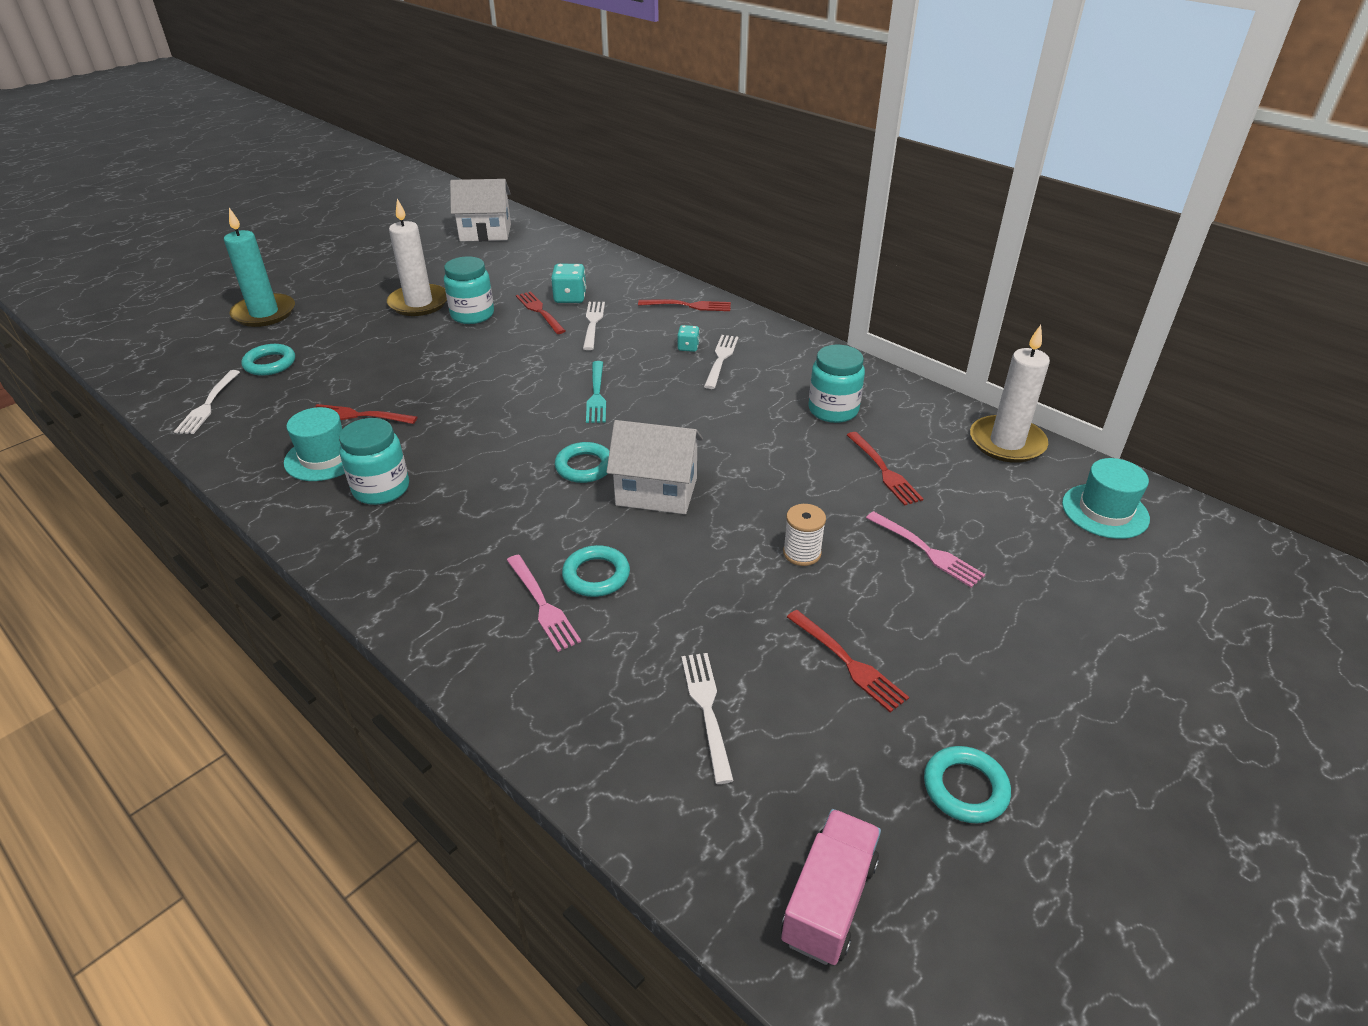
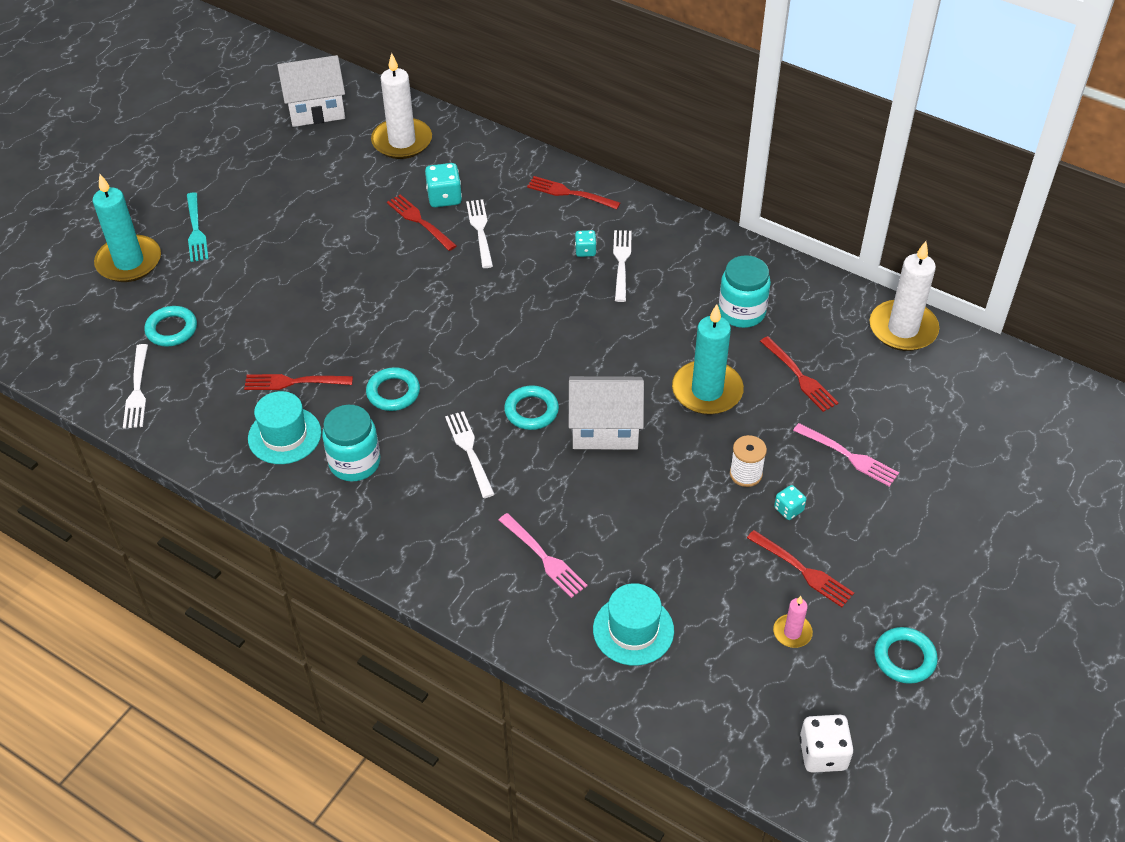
camera: 10 degrees left, 10 degrees up
white candle [387,199,447,316] -> white candle moved to [371,53,432,159]
turquoise jar [444,256,494,324] -> none
turquoise ring [562,545,630,597] -> turquoise ring moved to [366,367,420,411]
turquoise fork [586,361,606,423] -> turquoise fork moved to [187,192,209,262]
red fork [638,299,731,311] -> red fork turned 150 degrees counterclockwise [527,176,620,209]
white fork [681,653,734,784] -> white fork moved to [445,411,495,498]
pink truck [781,809,881,965] -> white dice [799,715,854,773]
turquoise hat [1062,458,1150,539] -> turquoise hat moved to [593,583,674,666]
none -> turquoise candle [672,304,744,415]
none -> pink candle [773,596,813,648]
none -> turquoise dice [774,485,806,520]

